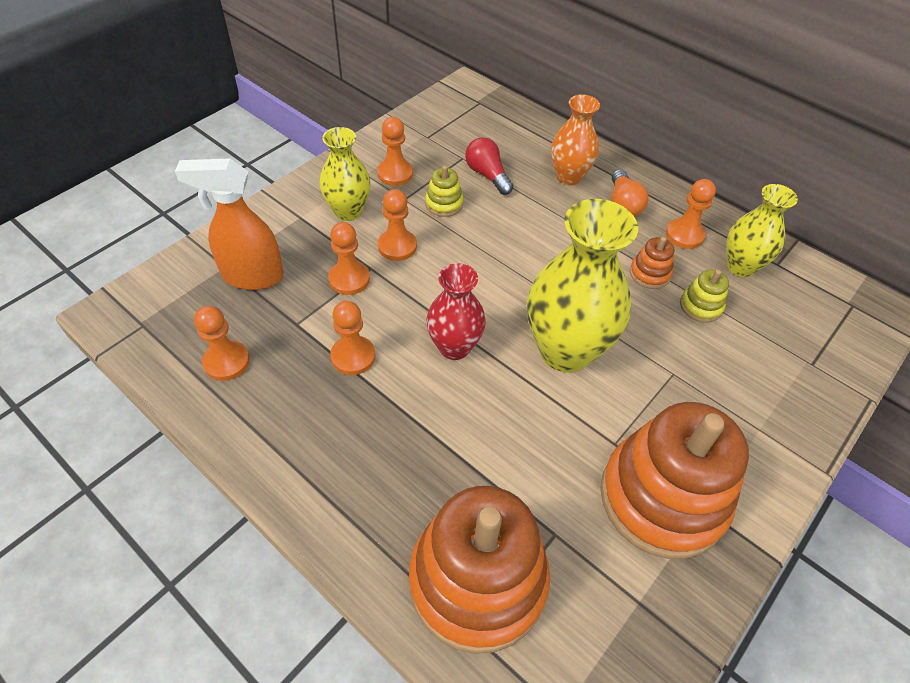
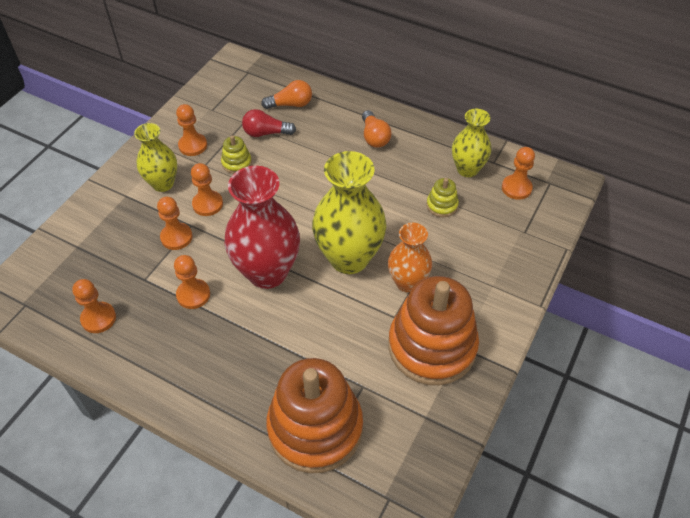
camera: 10 degrees left, 0 degrees up
orange spray bottle [175,159,284,290] -> none
red vase [426,263,486,360] -> red vase [224,166,300,289], size x1.68
red light bulb [465,137,513,195] -> red light bulb turned 45 degrees counterclockwise [242,109,296,137]
orange vase [551,94,600,185] -> orange vase moved to [388,223,432,293]
orange stacking toy [630,237,674,289] -> none
orange pawn [666,179,716,249] -> orange pawn moved to [502,147,535,200]
none -> orange light bulb [261,80,312,109]

